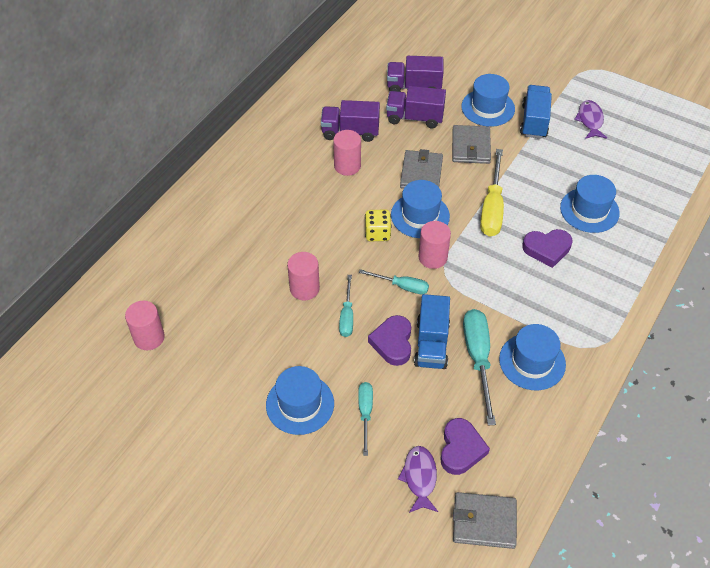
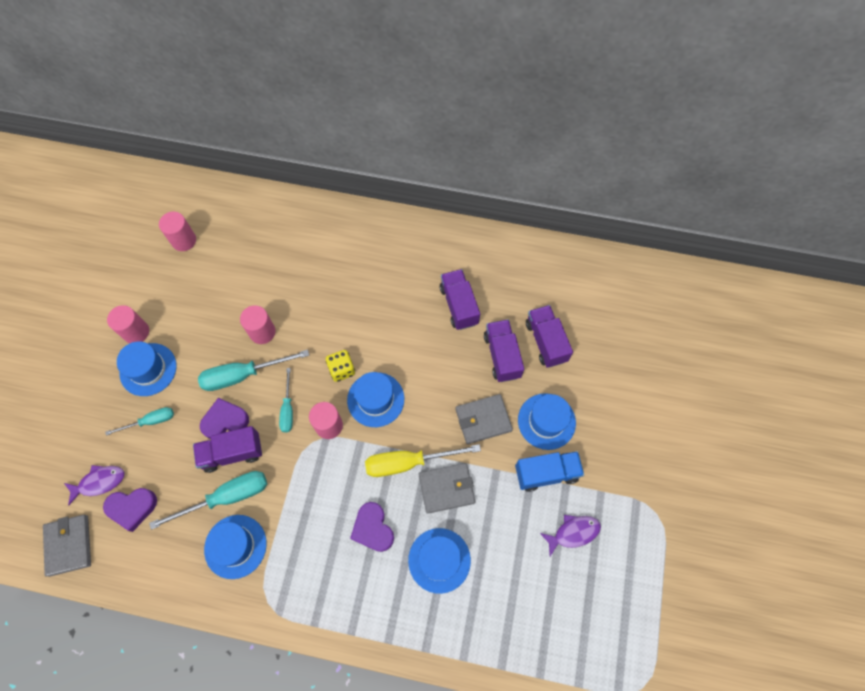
camera: 70 degrees right, 15 degrees up
pink cylinder [333,130,361,176] -> pink cylinder moved to [107,305,149,343]
turquoise screwdriver [339,275,353,337] -> turquoise screwdriver [198,350,309,391], size x1.69
grey wallet [400,149,443,189] -> grey wallet moved to [419,463,475,514]
blue truck [414,294,450,369] -> purple truck [193,426,262,473]

